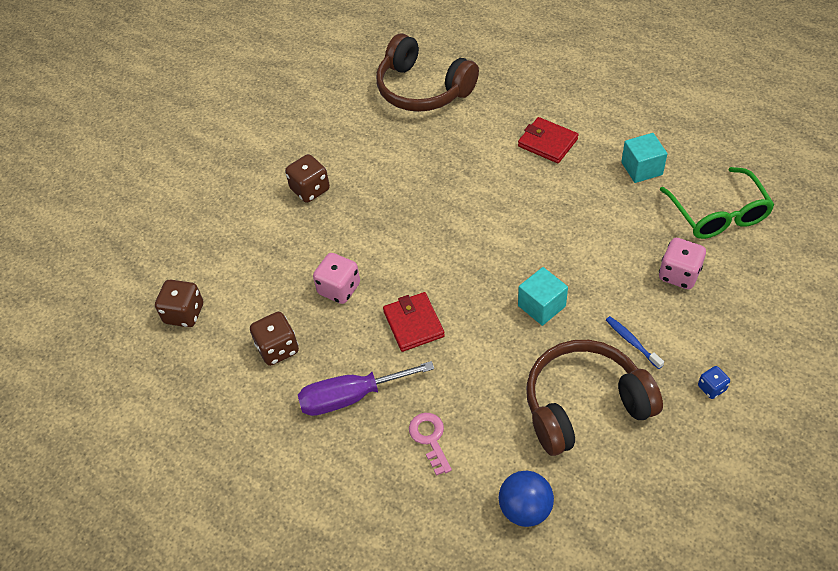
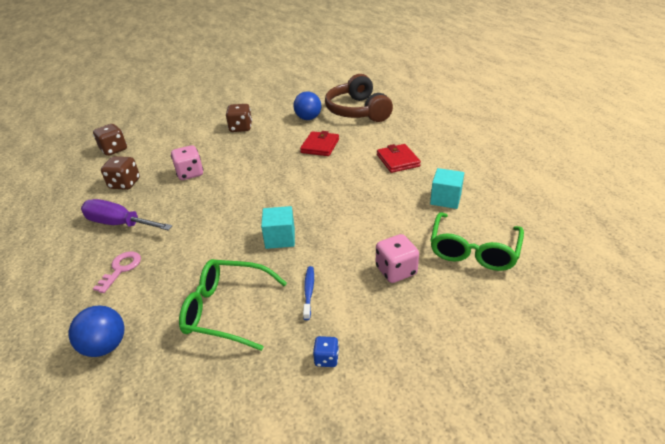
camera: 35 degrees right, 15 degrees down
red wallet [383,292,445,352] -> red wallet moved to [300,131,339,156]
brown headphones [526,340,663,456] -> green glasses [179,259,287,351]
none -> blue ball [293,92,321,120]

